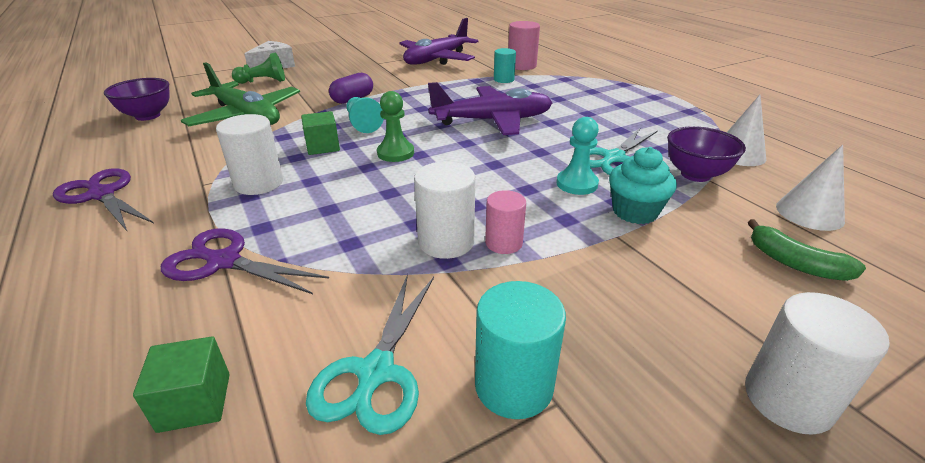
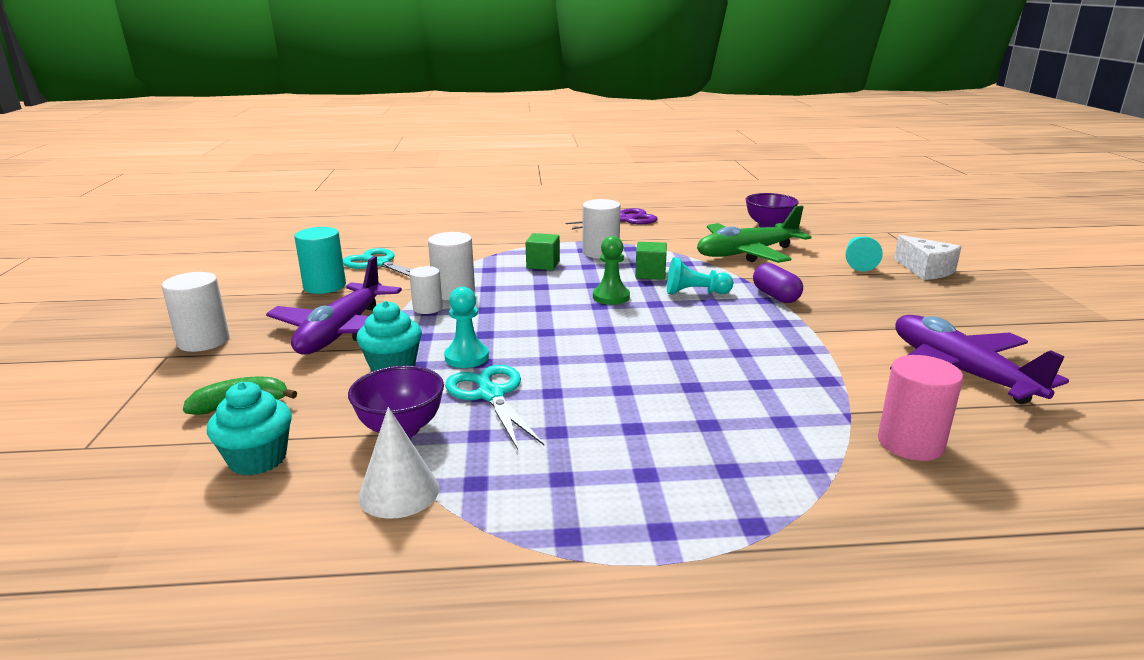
camera: 115 degrees right, 10 degrees down
green cube [133,337,230,433] -> green cube moved to [525,233,560,270]
purple scissors [161,229,329,294] -> none
green pawn [232,53,285,84] -> turquoise pawn [845,237,883,272]
purple plane [428,82,552,135] -> purple plane moved to [266,256,402,354]
pink cylinder [485,190,526,254] -> white cylinder [409,266,443,314]
turquoise cylinder [494,48,516,83] -> none
white cone [776,145,845,231] -> turquoise cupcake [207,382,292,476]

